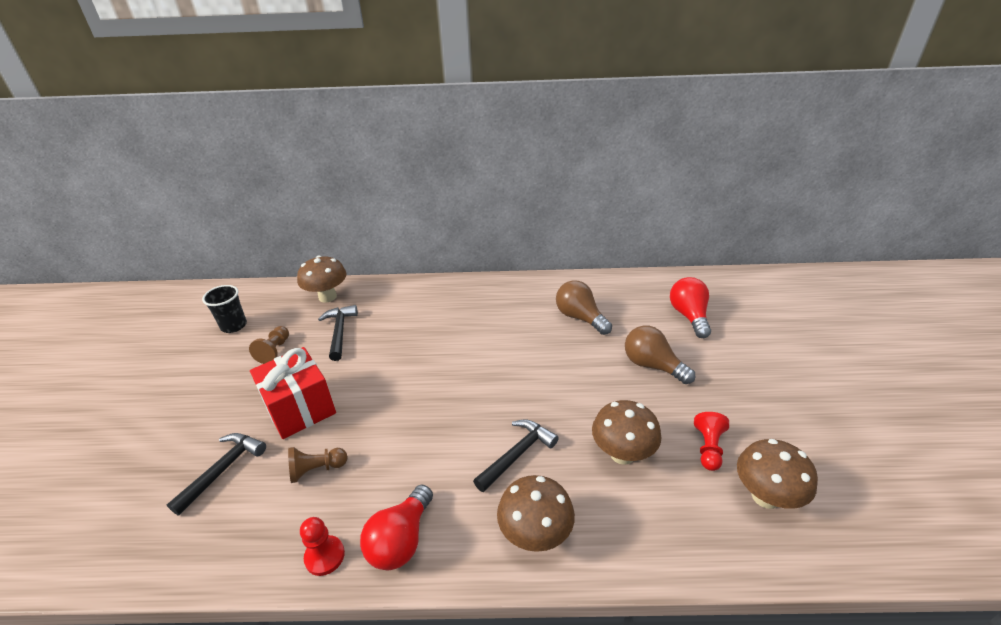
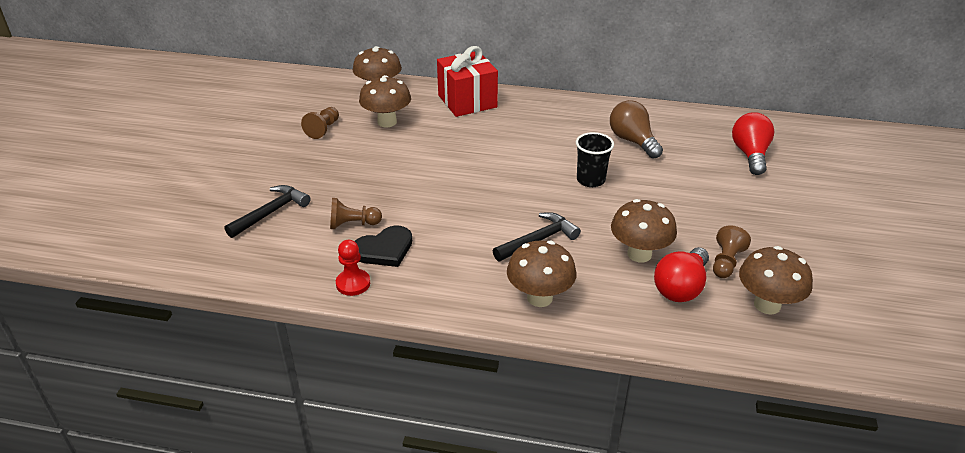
camera: 10 degrees right, 0 degrees up
black cup [202,285,247,333] -> black cup moved to [576,132,614,187]
red gift [250,347,336,439] -> red gift moved to [437,46,498,117]
black hammer [318,305,358,361] -> brown mushroom [359,75,411,127]
red light bulb [360,485,433,571] -> red light bulb moved to [654,247,709,302]
brown light bulb [625,325,695,384] -> none
red pawn [694,412,729,471] -> brown pawn [713,225,751,278]
none -> black heart [354,225,412,267]

